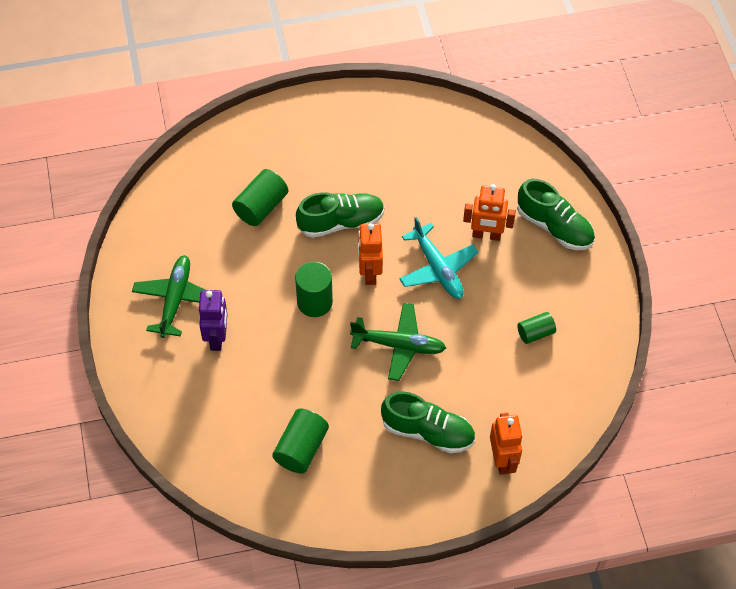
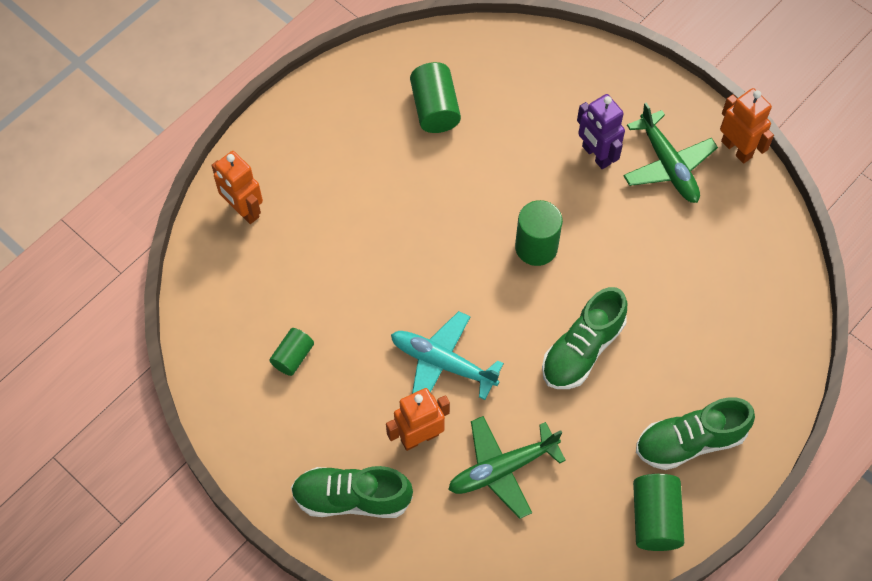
camera: 145 degrees right, 5 degrees up
green cylinder [232,169,288,226] -> green cylinder moved to [633,474,684,551]
green plane [350,303,446,381] -> green plane moved to [448,416,566,519]
orange robot [358,223,383,285] -> orange robot moved to [720,88,774,164]
green shoe [381,392,475,453] -> green shoe moved to [636,397,755,470]

